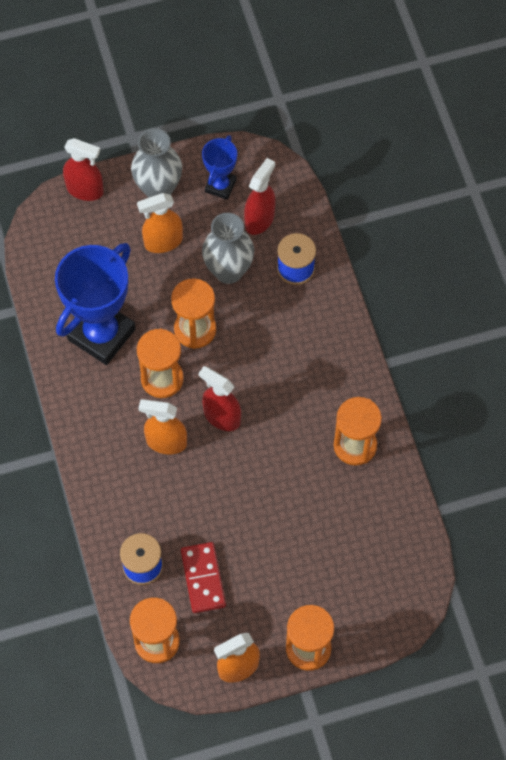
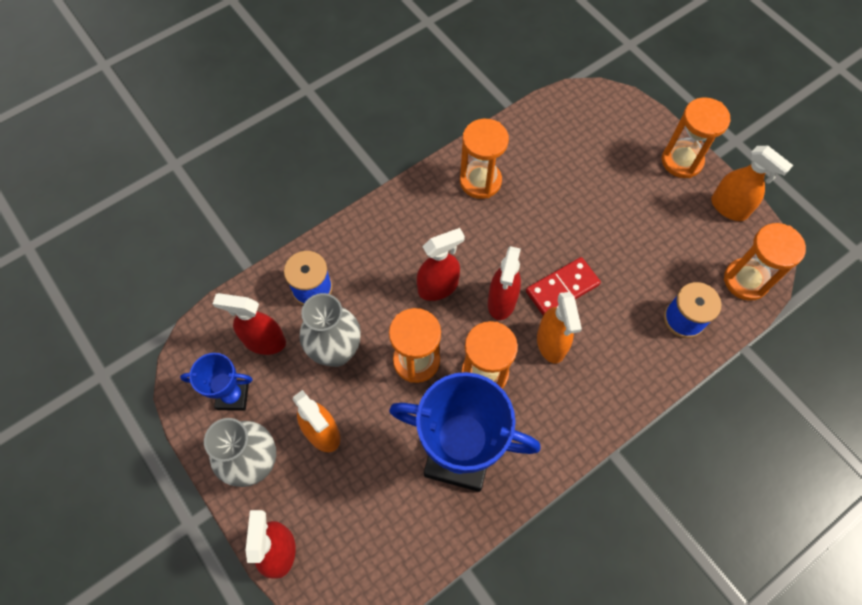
camera: 110 degrees left, 0 degrees up
red domino [181,542,226,613] -> red domino moved to [526,257,601,315]
none -> red spray bottle [417,228,465,301]

